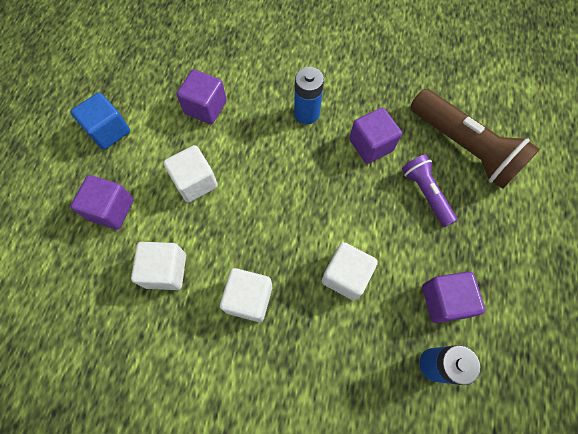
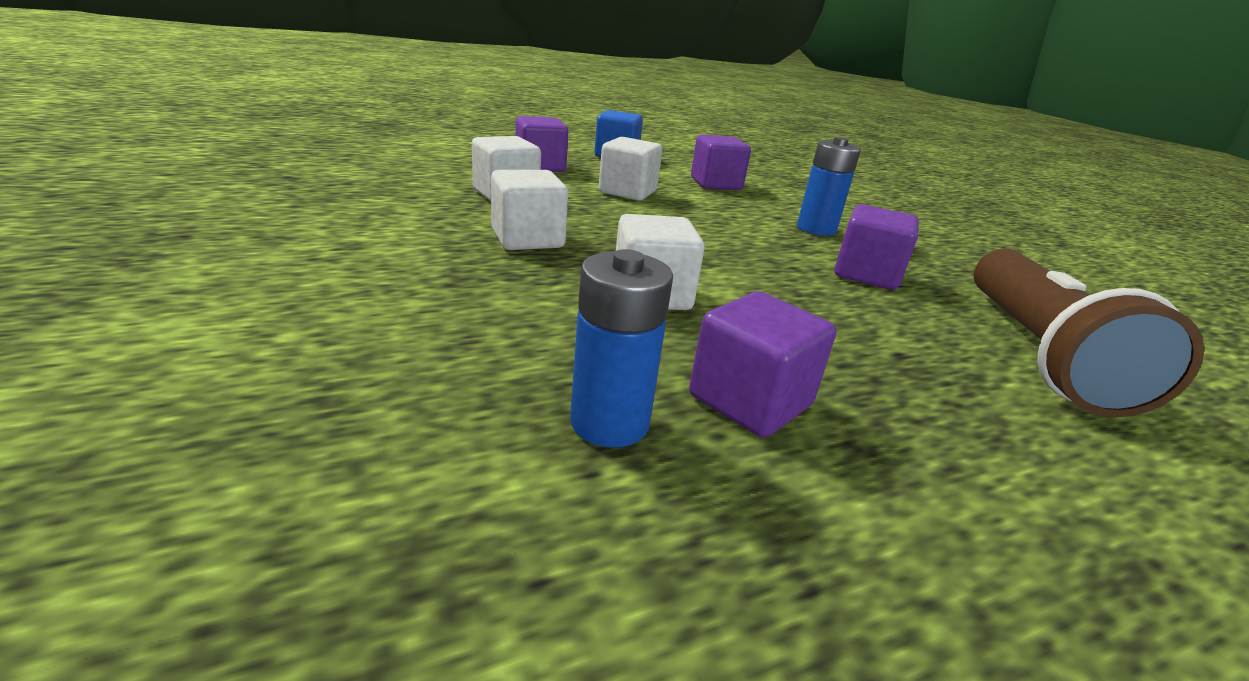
camera: 50 degrees right, 40 degrees down
purple flashlight [402,154,458,227] -> none

